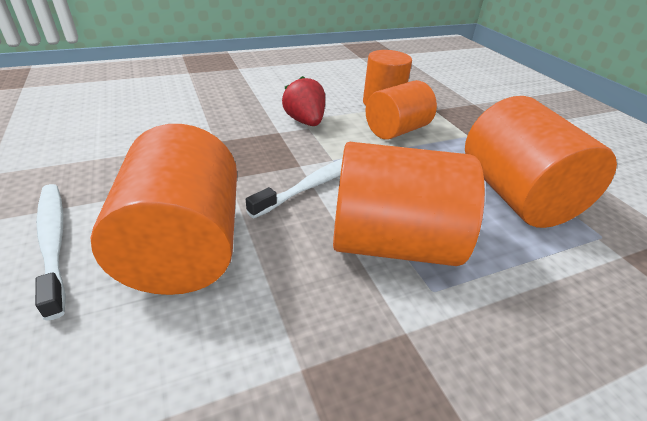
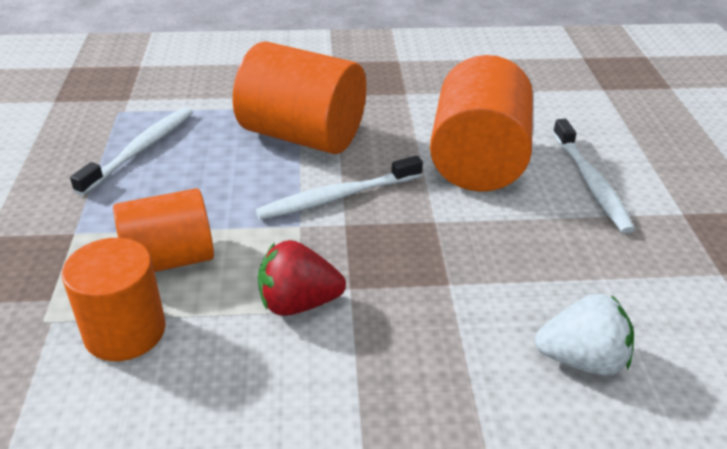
camera: 160 degrees left, 0 degrees up
red strawberry [282,76,325,126] -> red strawberry turned 90 degrees clockwise [258,240,346,316]
orange cylinder [465,96,617,228] -> white toothbrush [70,107,193,196]
none -> white strawberry [535,294,634,376]

